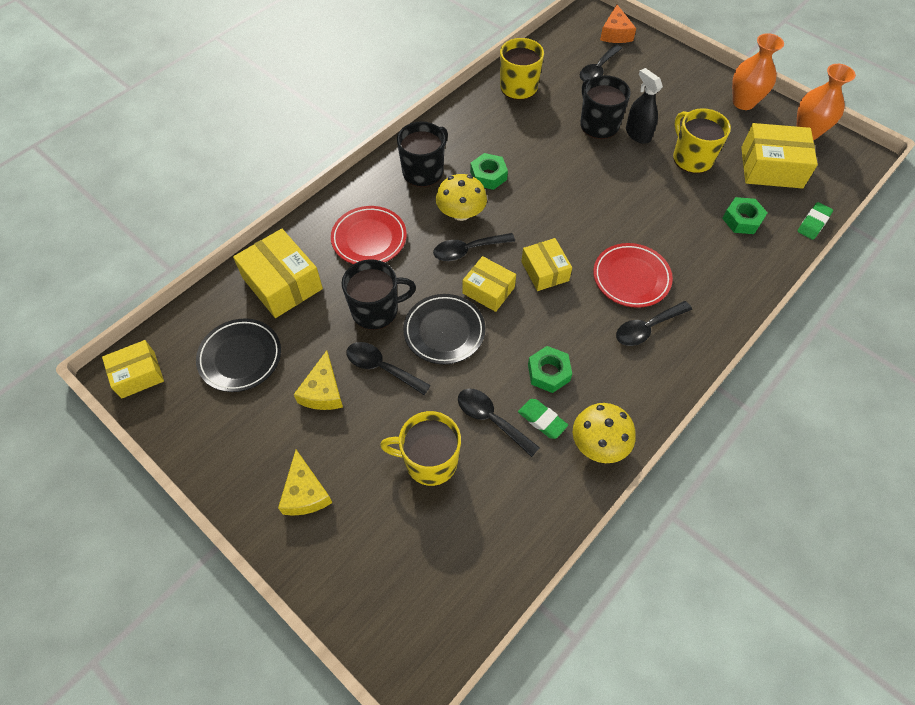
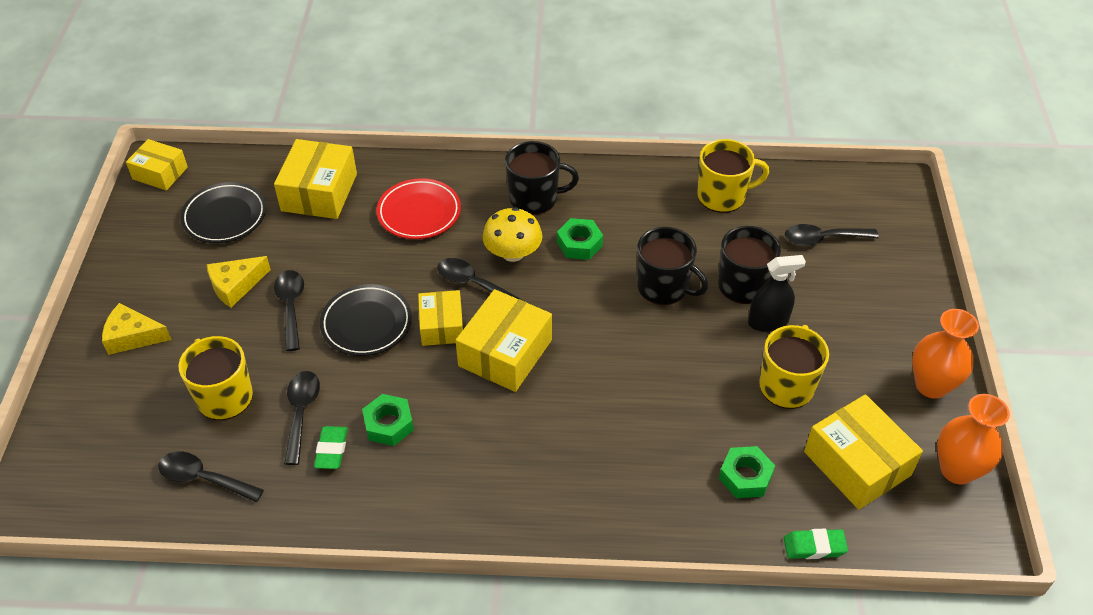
camera: 50 degrees right, 10 degrees down
yellow cheese [278,450,332,516] -> yellow cheese turned 60 degrees clockwise [102,303,171,355]
black mug [342,259,416,330] -> black mug moved to [637,227,709,305]
yellow box [521,238,572,291] -> yellow box [456,289,552,392], size x1.57
yellow mushroom [573,403,636,463] -> none
red plate [593,243,673,308] -> none
orange cheese [600,5,636,43] -> none
black spoon [616,301,692,346] -> black spoon moved to [158,451,264,502]
black spray bottle [626,68,663,144] -> black spray bottle turned 60 degrees clockwise [748,255,806,332]

